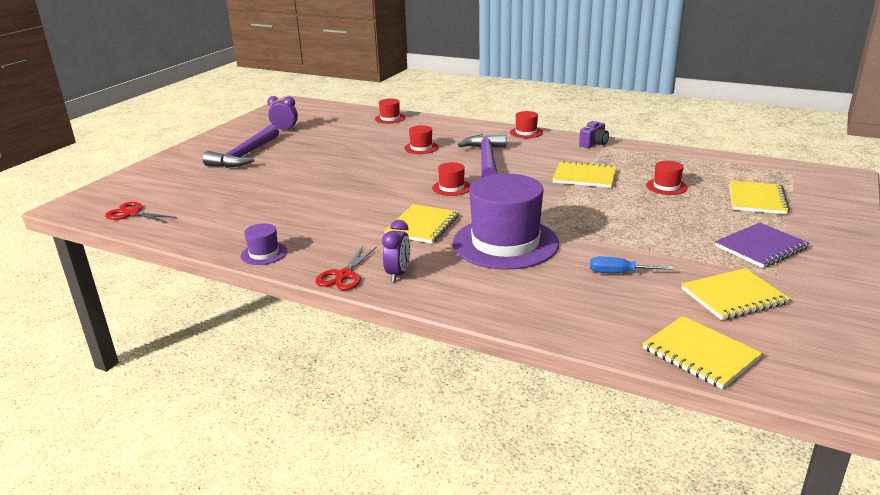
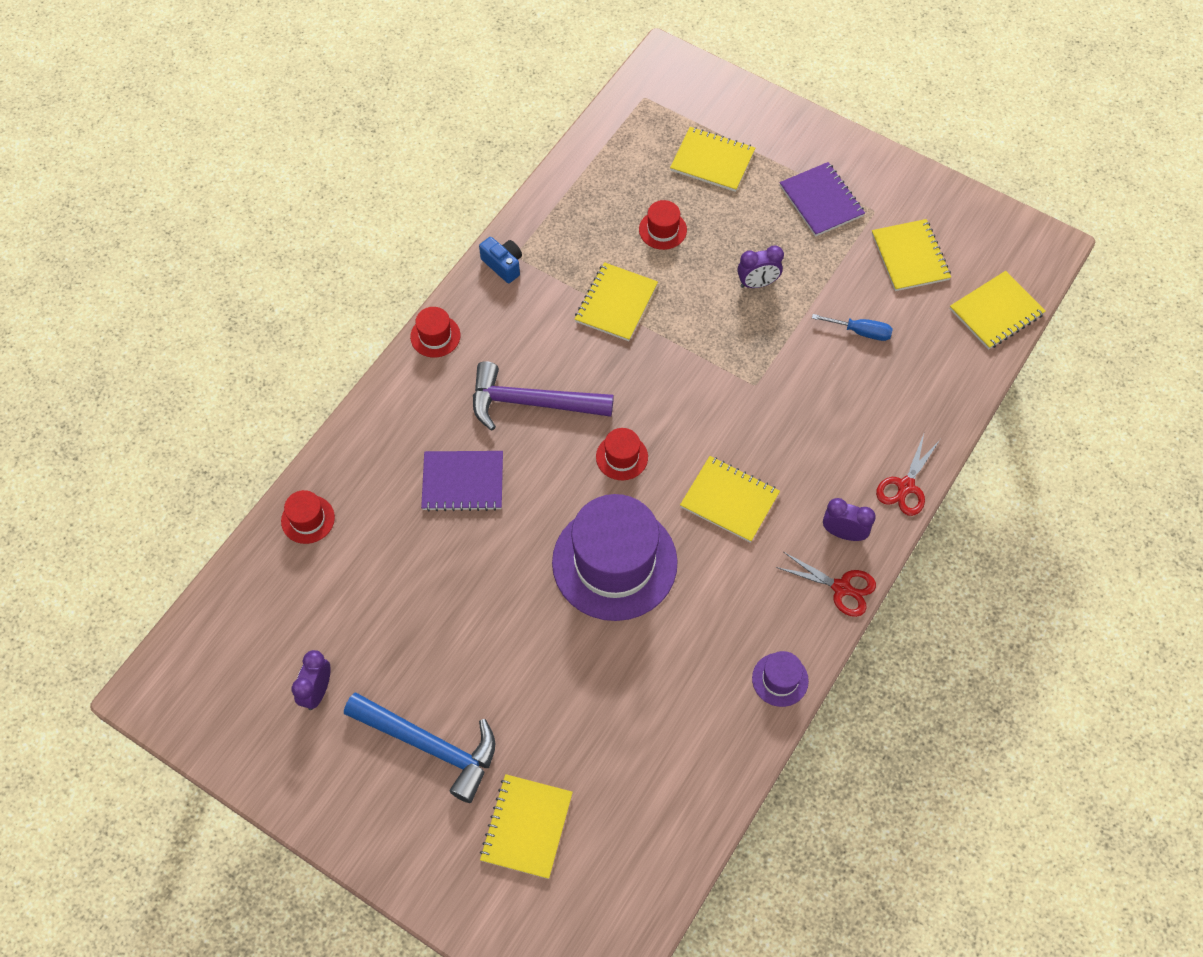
camera: 85 degrees left, 35 degrees up
red scissors [105,202,177,223] -> red scissors moved to [876,434,940,516]
purple hammer [202,125,279,168] -> blue hammer [344,693,495,803]
red hat [404,125,439,154] -> purple notebook [421,451,503,511]
purple hat [453,173,559,270] -> purple hat moved to [552,494,678,621]
purple camera [579,121,609,148] -> blue camera [479,237,522,283]
blue screwdriver [590,257,673,273] -> blue screwdriver turned 90 degrees counterclockwise [812,314,893,341]
none -> yellow notebook [480,774,573,879]
none -> purple clock [737,246,784,288]

